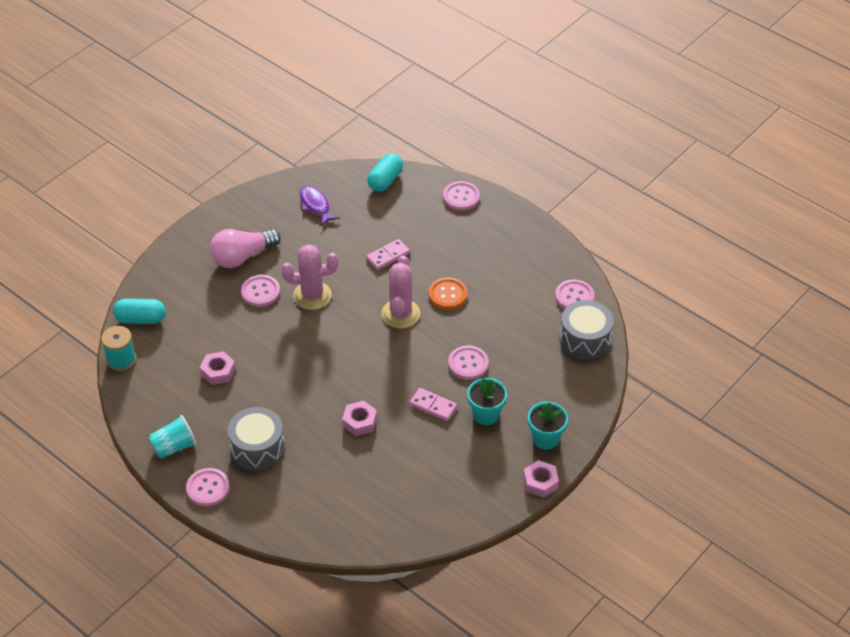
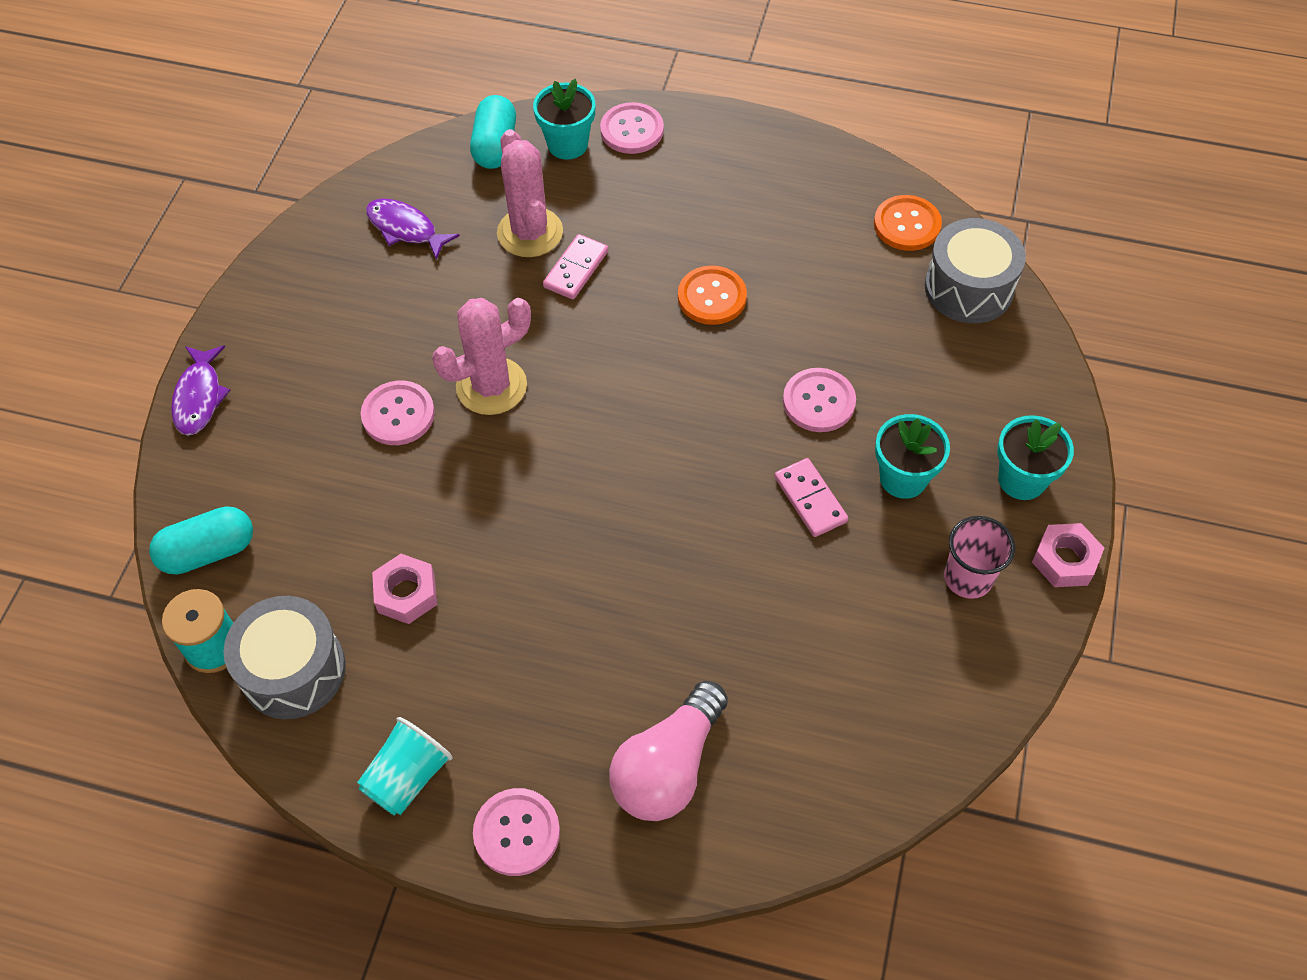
camera: 25 degrees left, 10 degrees up
pink light bulb [210,229,281,268] -> pink light bulb moved to [609,681,728,821]
grey drum [228,407,285,471] -> grey drum moved to [224,596,346,719]
pink nut [342,401,377,436] -> none
pink cactus [381,255,420,328] -> pink cactus moved to [497,129,563,257]
pink domino [409,388,457,421] -> pink domino turned 60 degrees clockwise [774,458,848,537]
pink button [555,280,595,309] -> orange button [874,195,942,251]
none -> purple fish [171,345,230,436]
none -> turquoise flower pot [533,79,595,160]
none -> pink cup [944,516,1015,599]

